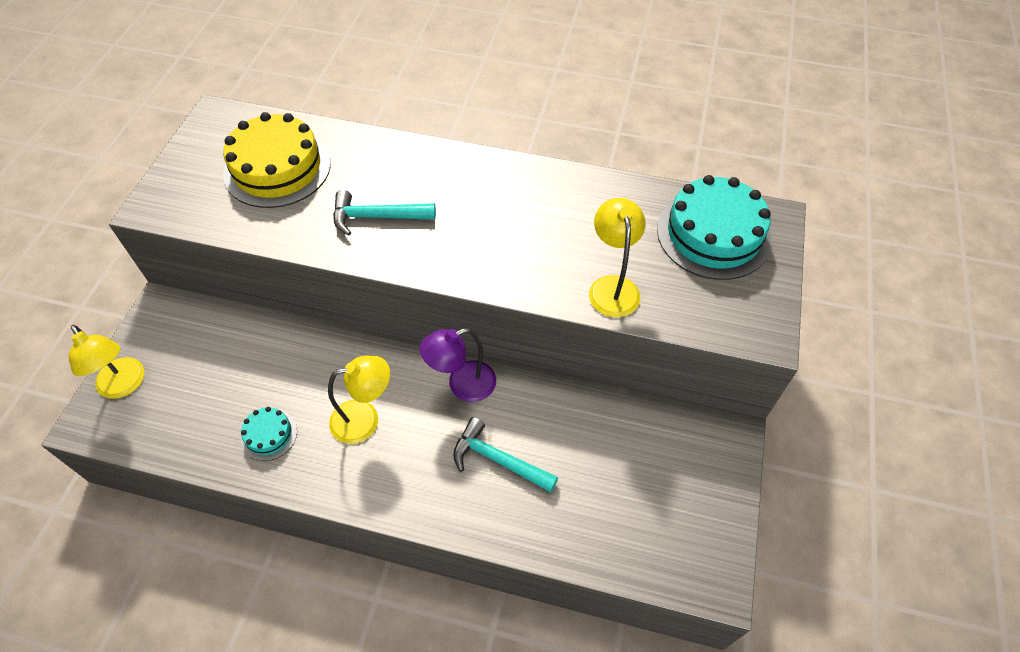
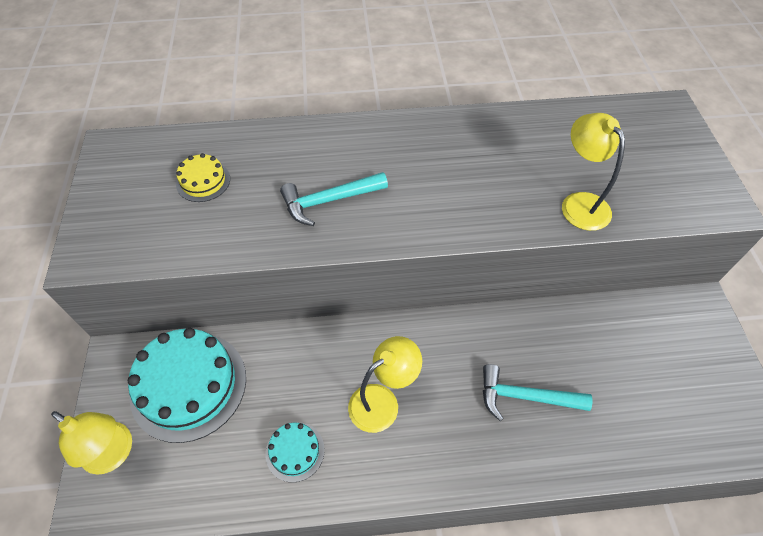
camera: 20 degrees left, 0 degrees up
yellow cake [223,112,331,208] -> yellow cake [176,153,230,202], size x0.48
purple lamp [420,328,496,402] -> none
turquoise cake [657,175,772,280] -> turquoise cake moved to [128,328,246,443]

